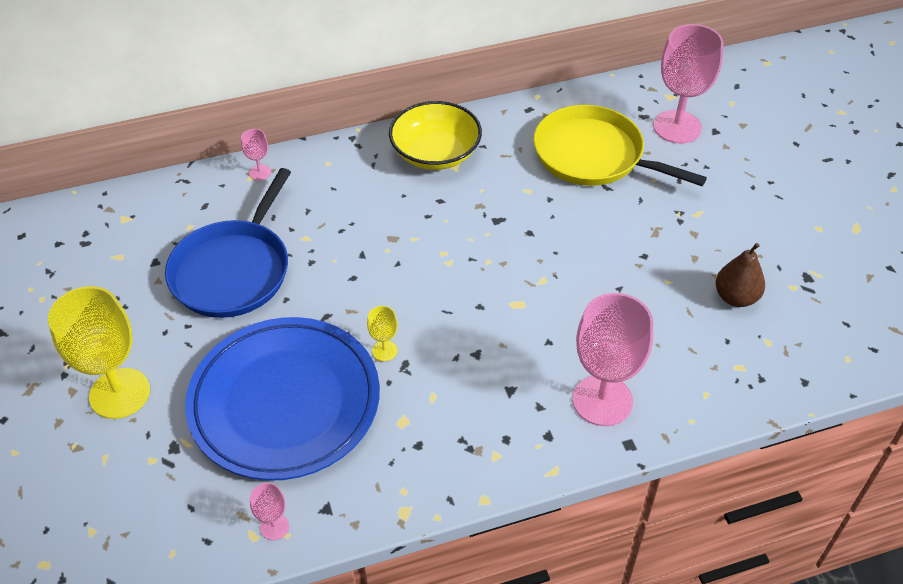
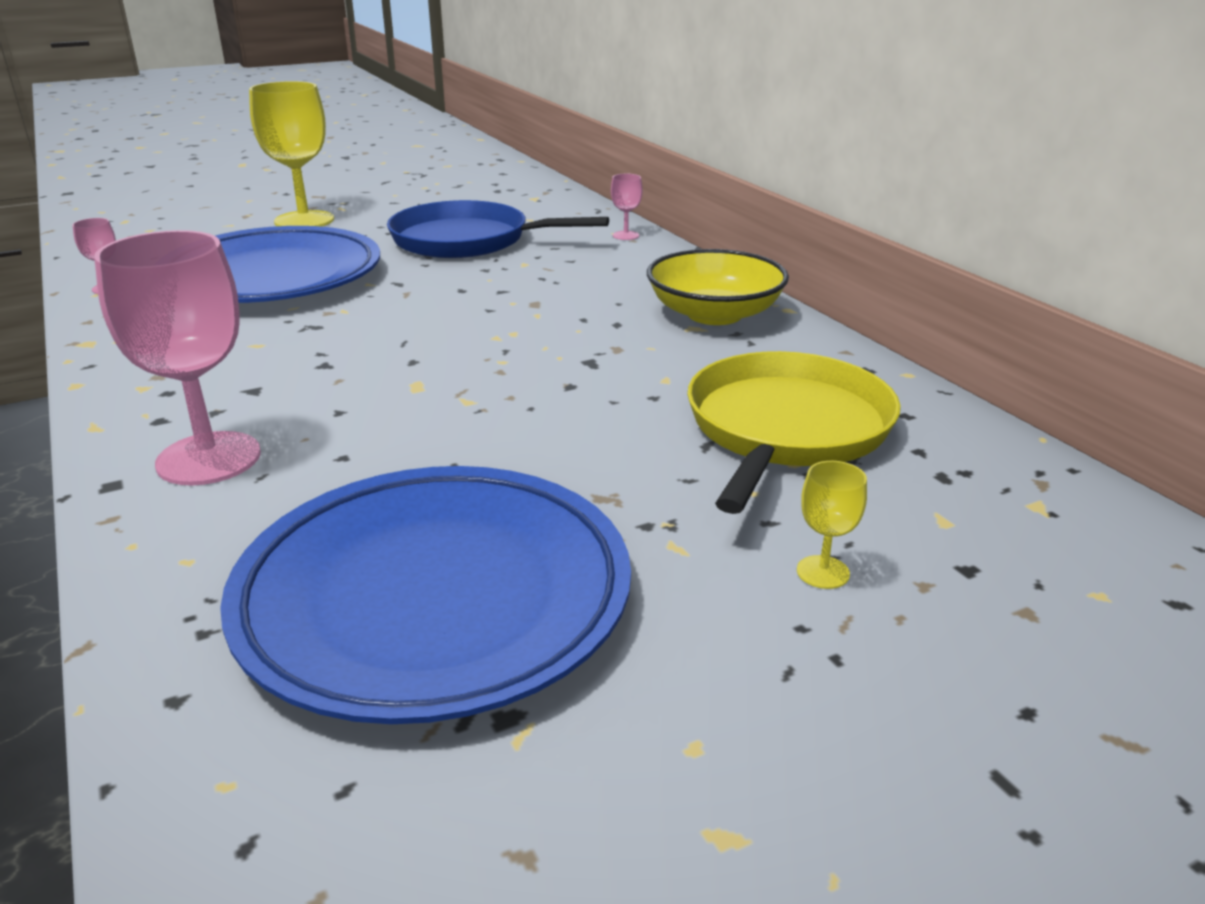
camera: 80 degrees right, 20 degrees down
yellow goblet [367,306,398,361] -> yellow goblet moved to [797,461,867,589]
pink goblet [653,24,723,143] -> none
brown pear [716,243,765,307] -> blue plate [220,466,631,724]

